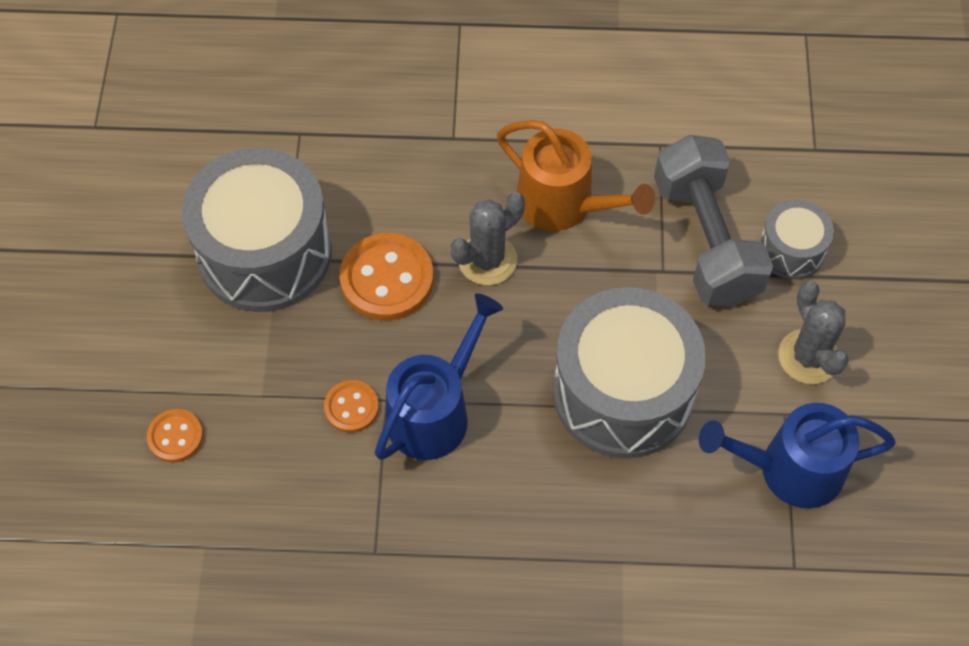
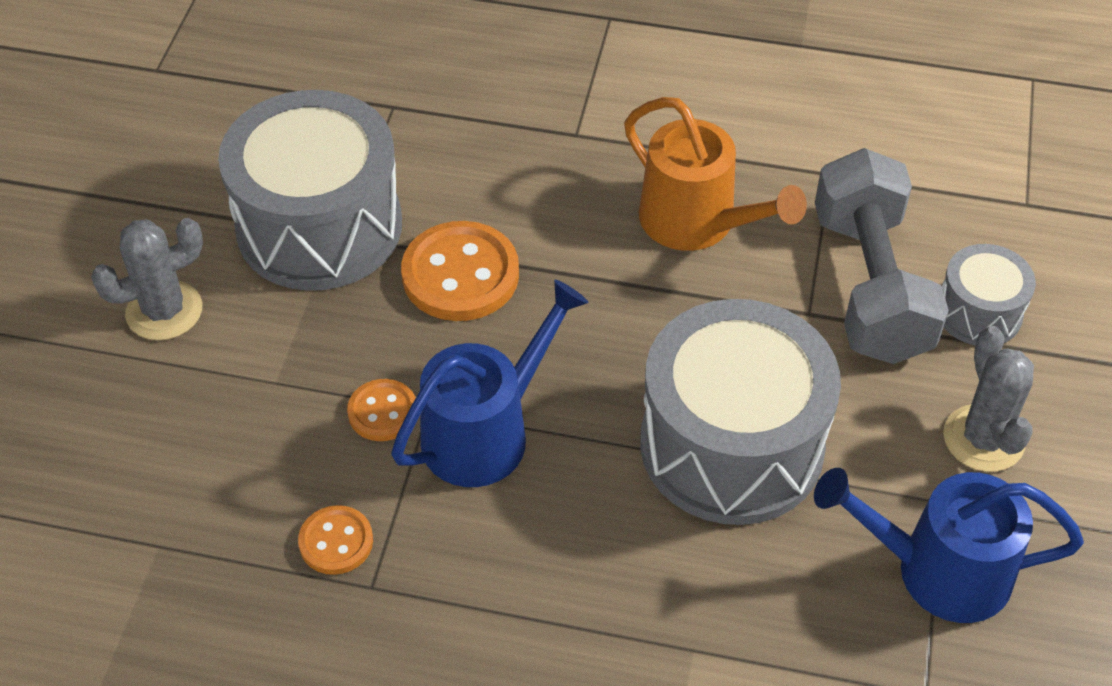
camera: 10 degrees right, 10 degrees down
orange button [147,409,203,463] -> orange button moved to [298,505,373,575]
grey cactus [450,192,525,285] -> grey cactus moved to [91,218,203,340]

